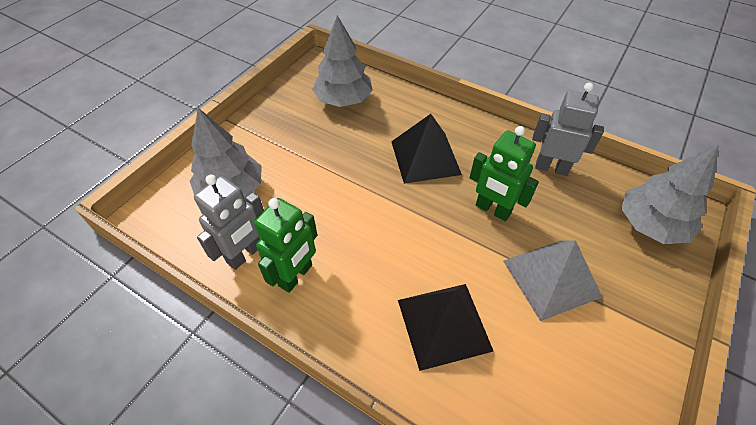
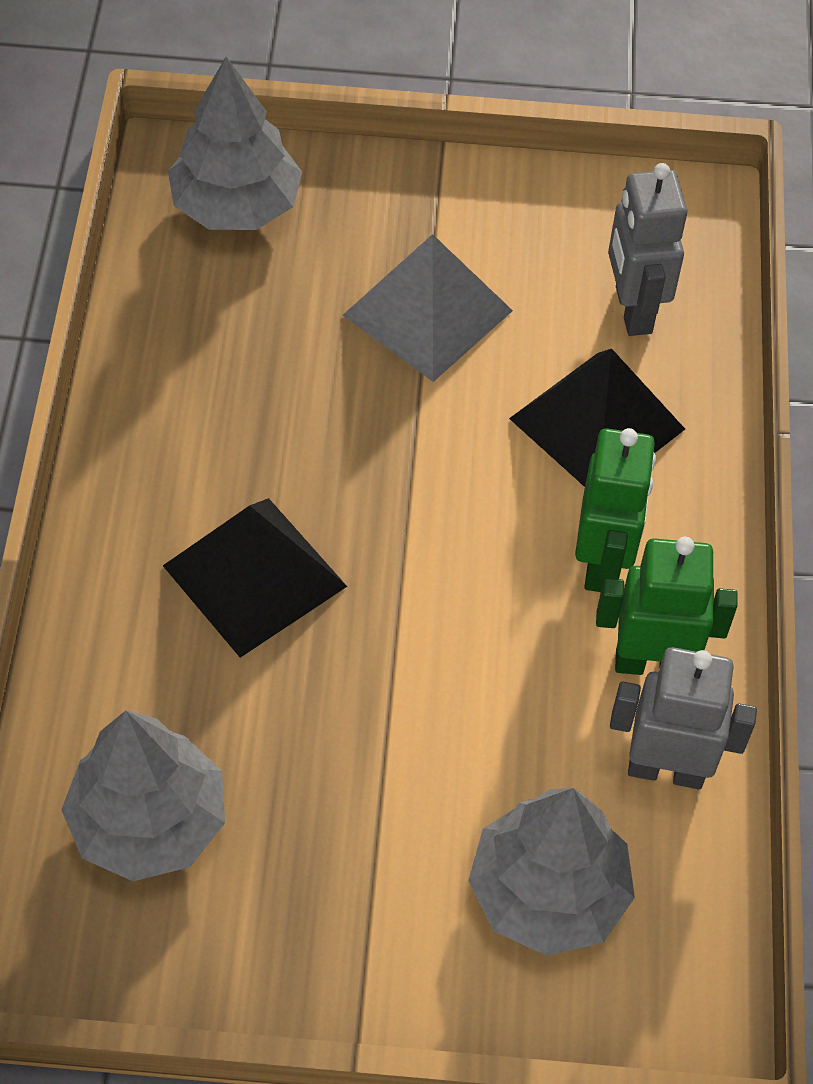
camera: 120 degrees left, 5 degrees up
green robot [470,126,539,221] -> green robot moved to [575,428,656,592]
grey robot [532,83,604,176] -> grey robot moved to [608,163,687,336]

